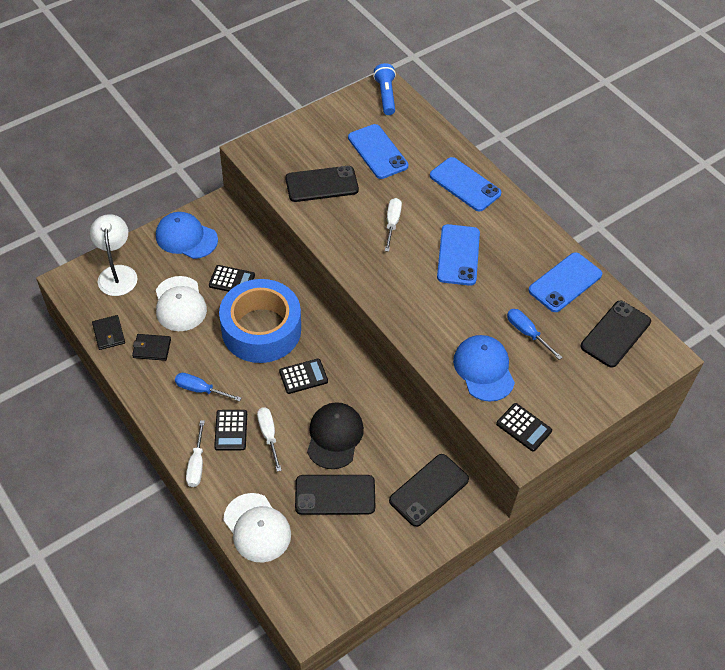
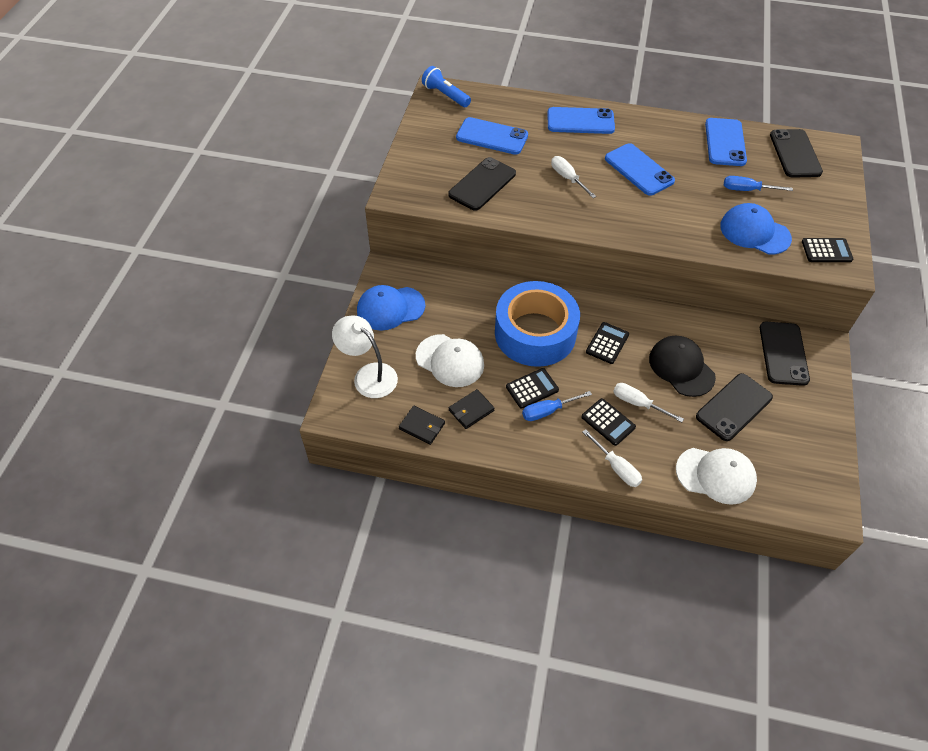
camera: 40 degrees left, 0 degrees up
black calculator [209,265,255,292] -> black calculator moved to [506,368,559,409]

